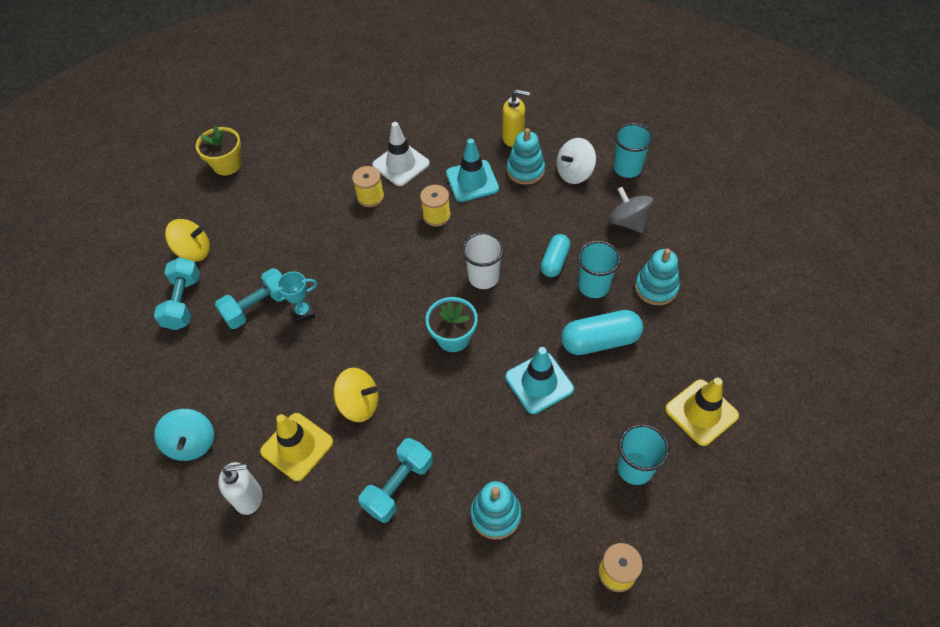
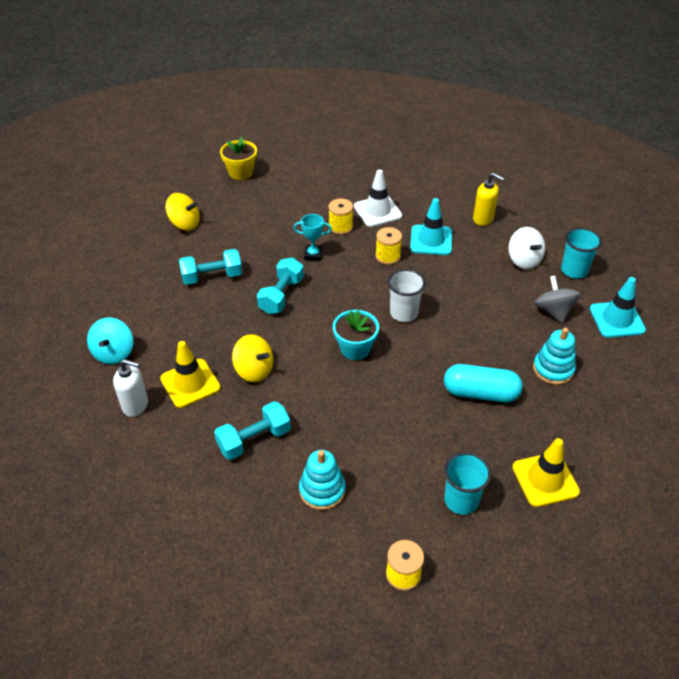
camera: 20 degrees right, 10 degrees down
turquoise dumbbell [154,257,200,330] -> turquoise dumbbell moved to [257,257,304,314]
turquoise trophy [271,272,317,323] -> turquoise trophy moved to [293,214,332,261]
turquoise traffic cone [505,347,574,414] -> turquoise traffic cone moved to [590,277,646,338]
turquoise stacking toy [507,128,545,185] -> none
turquoise capsule [541,234,570,277] -> none
white spinning top [557,138,596,184] -> white spinning top turned 105 degrees counterclockwise [509,227,545,269]
turquoise cup [578,241,621,298] -> none

